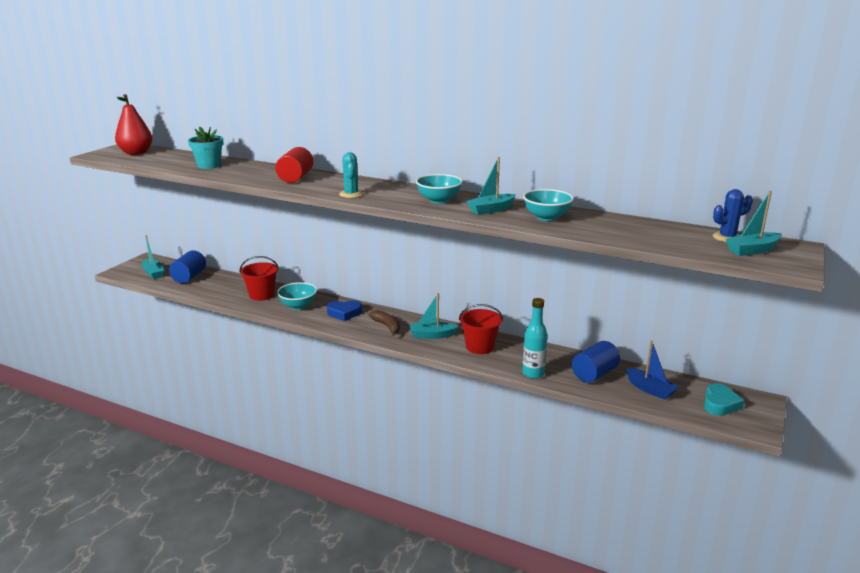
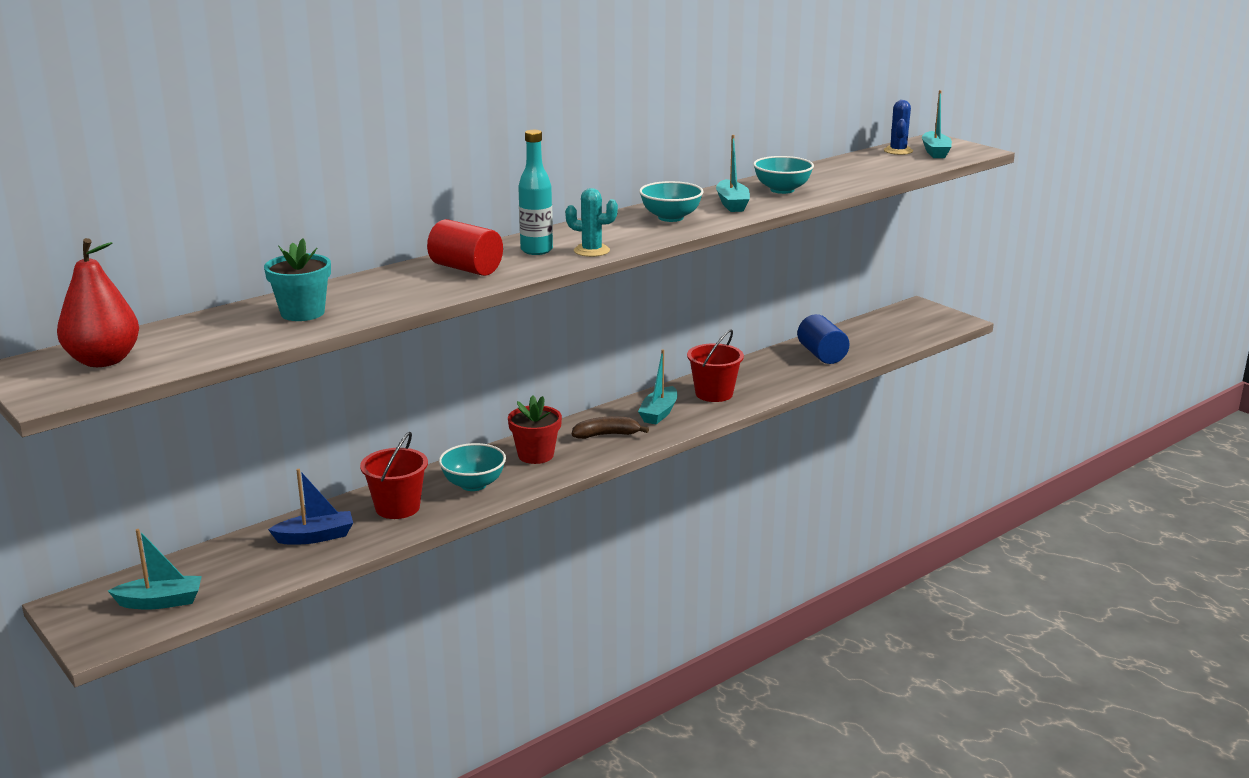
camera: 65 degrees left, 0 degrees up
blue cylinder [169,250,206,283] -> none
blue heart [327,300,362,321] -> red flower pot [508,395,562,464]
turquoise bottle [522,298,547,379] -> turquoise bottle moved to [518,130,553,255]
blue boat [626,340,679,400] -> blue boat moved to [268,469,353,545]
turquoise heart [704,383,744,416] -> none

